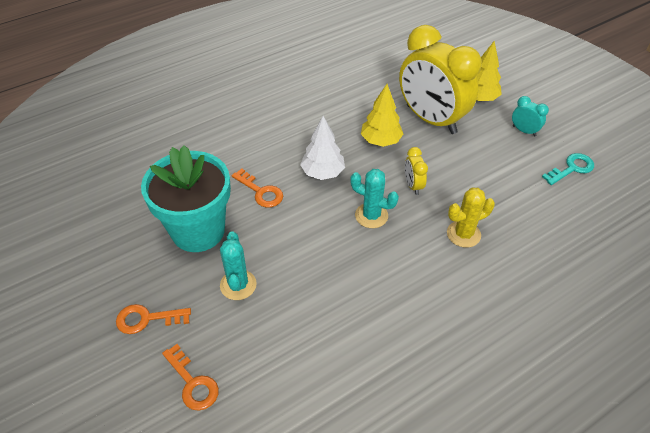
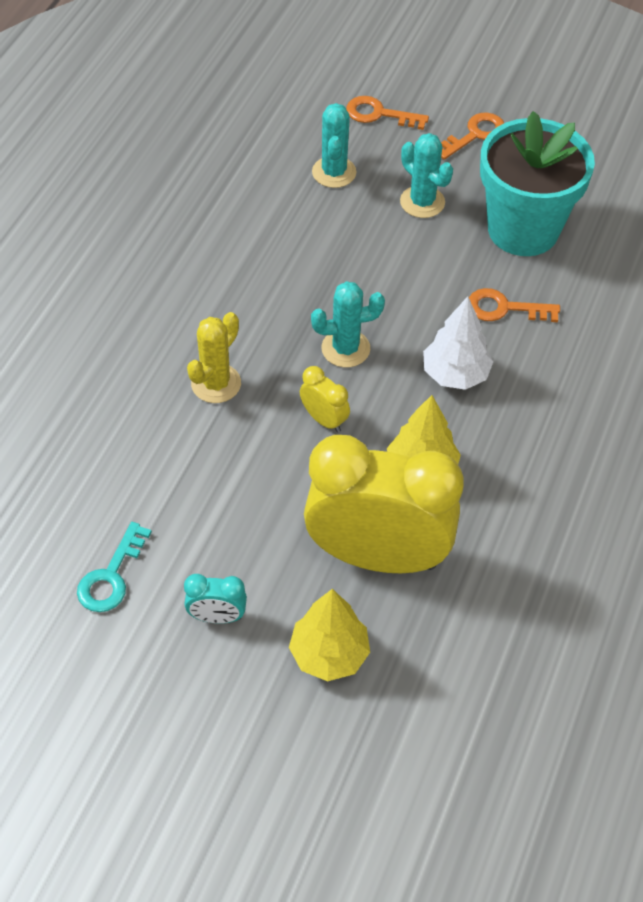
camera: 145 degrees right, 5 degrees up
none -> turquoise cactus [312,103,356,188]

